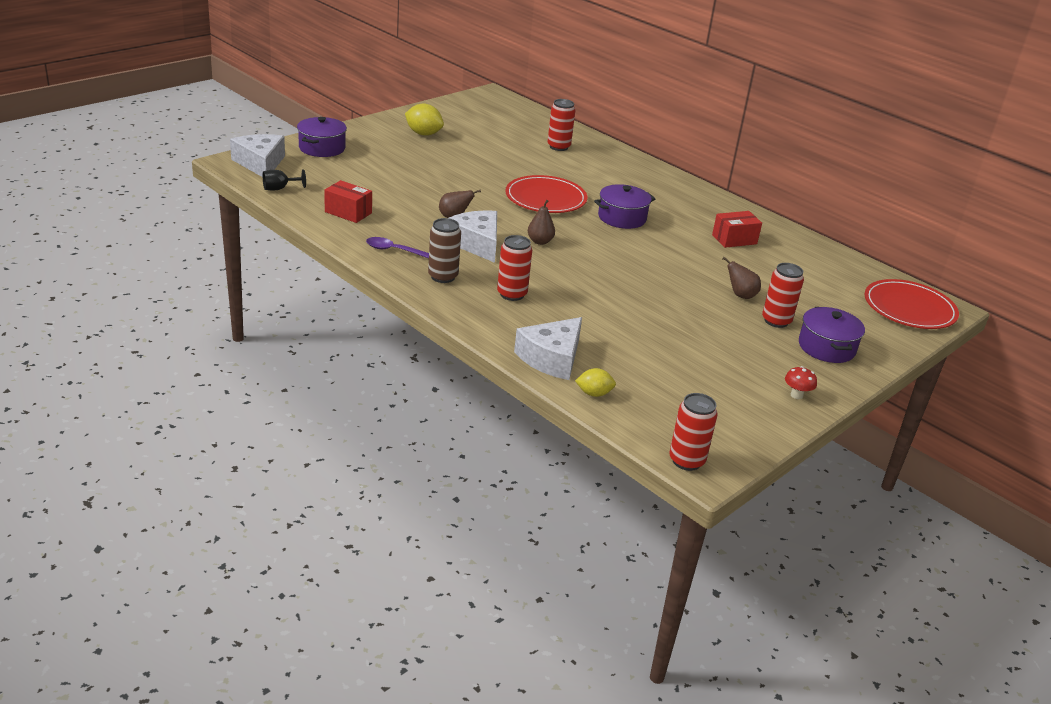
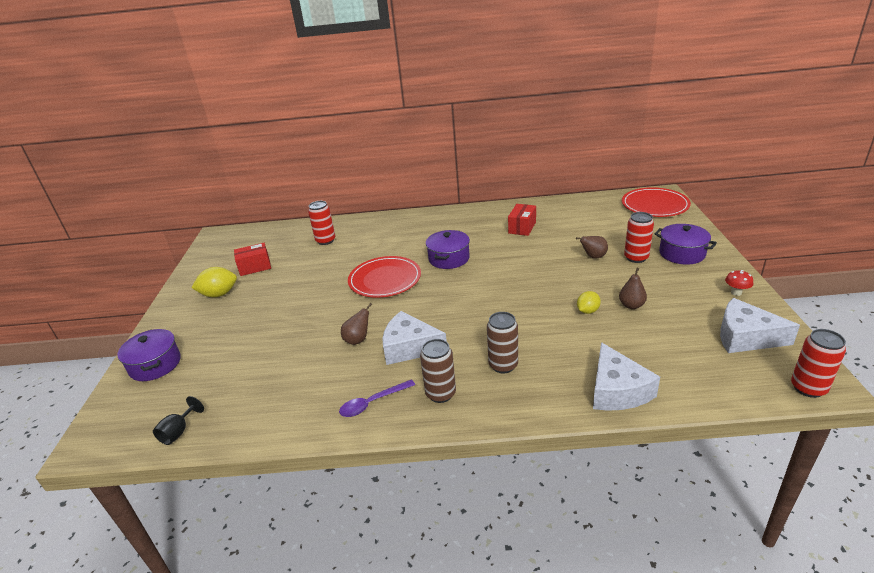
camera: 40 degrees left, 0 degrees up
white cheese [230,134,285,177] -> white cheese moved to [720,298,800,353]
red box [324,180,372,223] -> red box moved to [234,243,271,276]
red can [497,235,532,301] -> brown can [487,312,518,373]
brown pear [528,200,555,245] -> brown pear moved to [619,268,647,309]
yellow lemon [575,368,616,397] -> yellow lemon moved to [577,291,601,314]

